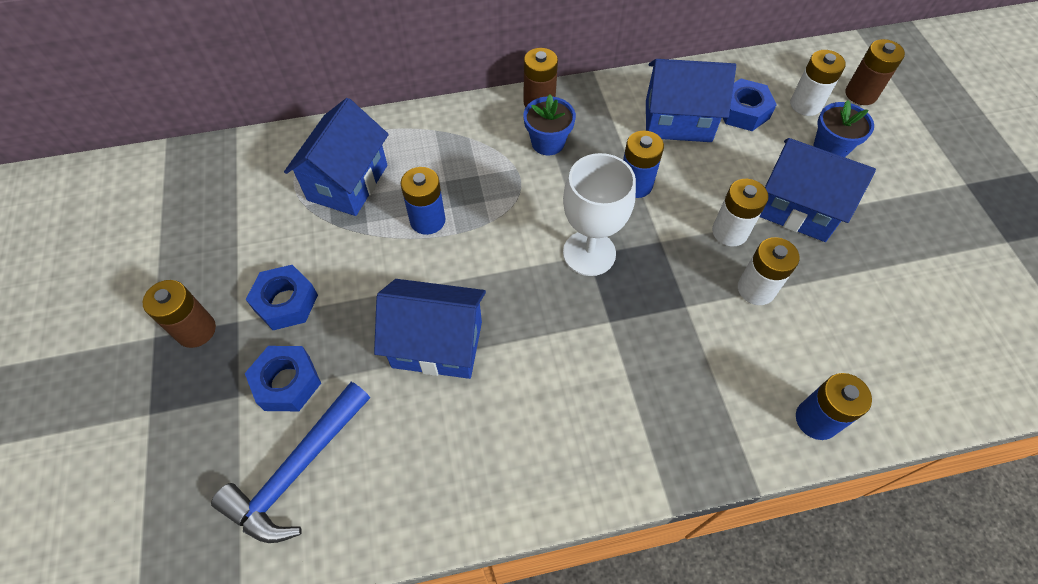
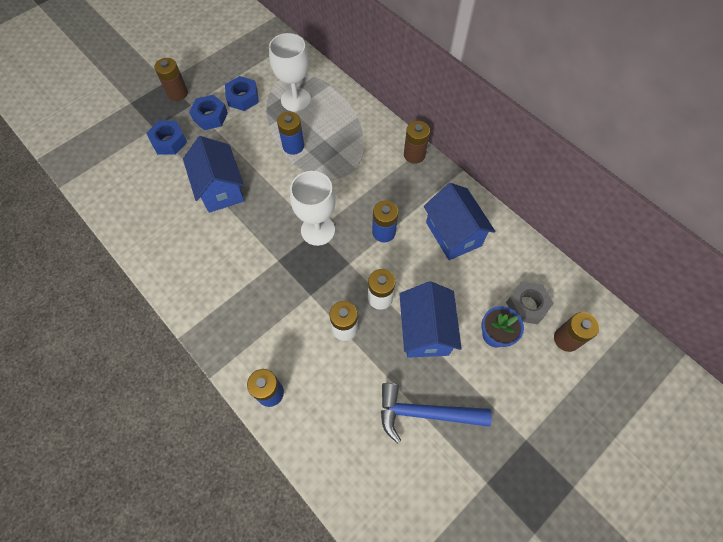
camera: 60 degrees right, 5 degrees up
blue hammer [211,382,370,543] -> blue hammer moved to [381,383,492,444]
blue house [284,98,389,216] -> white goblet [269,33,311,112]
blue flower pot [523,95,576,155] -> none
blue nut [723,78,777,131] -> blue nut moved to [225,76,259,111]
white battery [790,50,846,116] -> grey nut [506,282,554,324]

